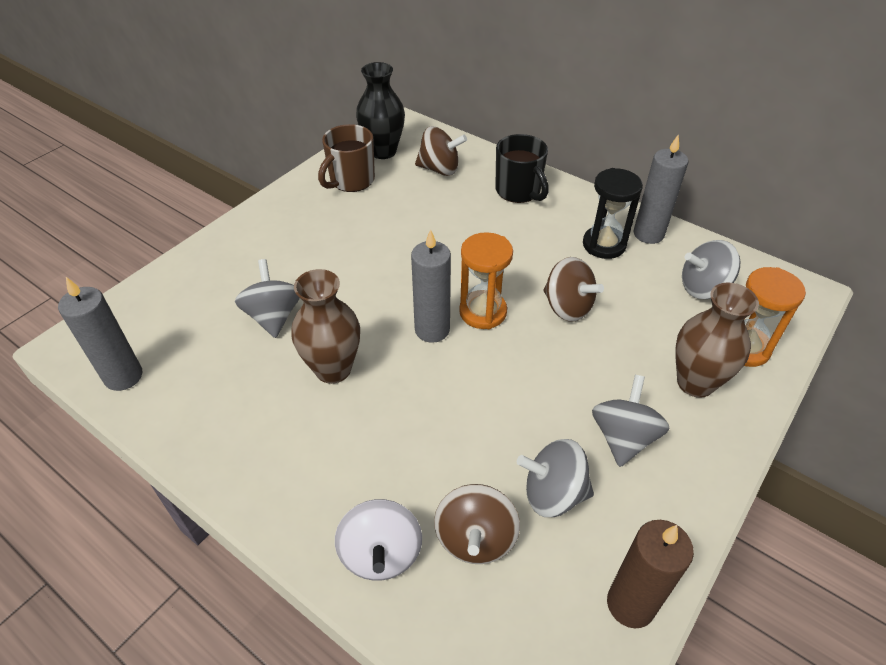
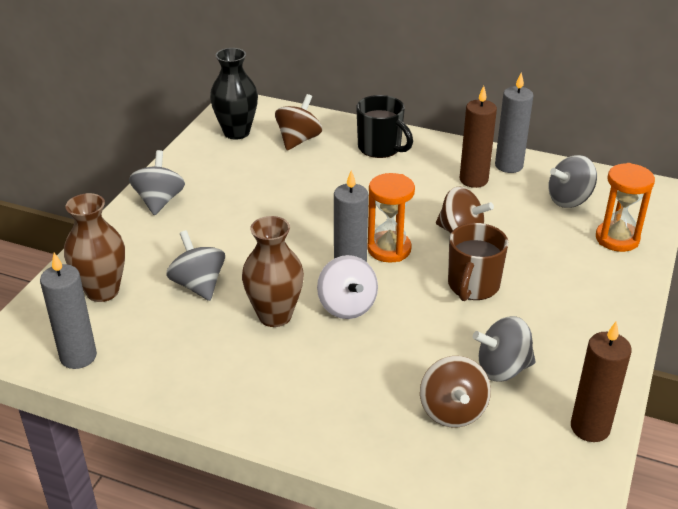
camera: 15 degrees left, 10 degrees down
brown mug [318,124,375,192] -> brown mug moved to [448,223,509,301]
white spinning top [335,499,422,581] -> white spinning top moved to [317,255,378,319]
brown spinning top [415,126,467,176] -> brown spinning top turned 60 degrees counterclockwise [275,94,322,150]
black hourglass [583,168,643,259] -> brown candle [460,86,497,188]
grey spinning top [592,375,670,467] -> grey spinning top moved to [129,150,185,215]
brown vase [675,282,759,398] -> brown vase moved to [64,193,125,302]

